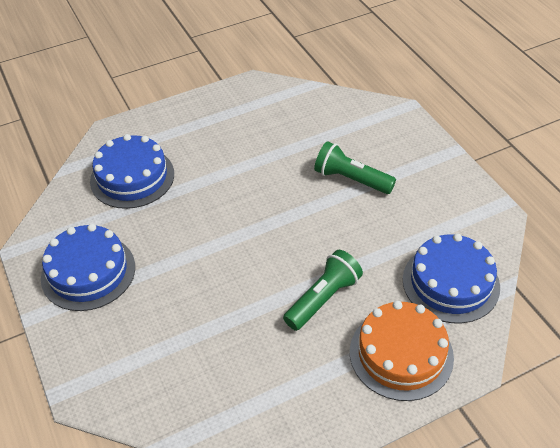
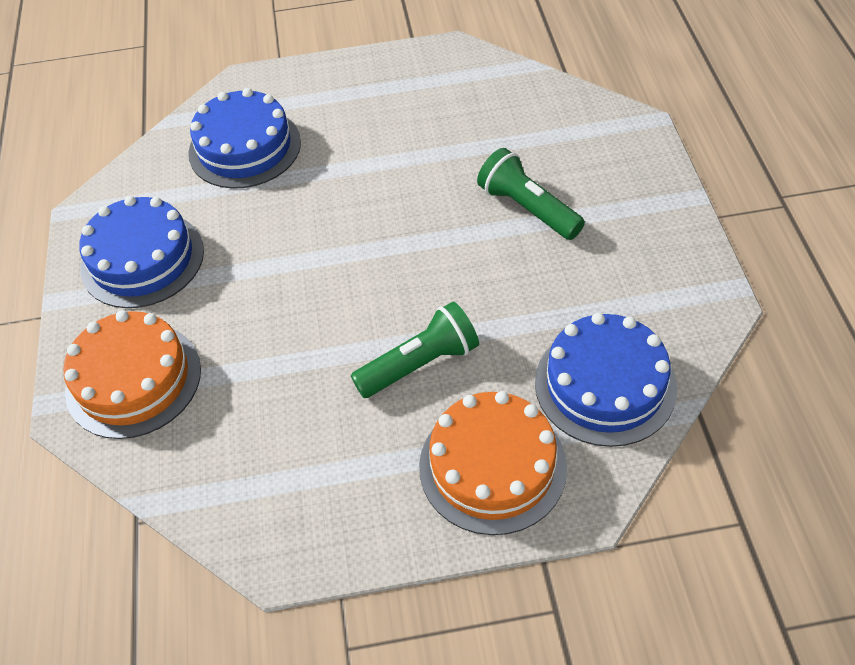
camera: 20 degrees right, 5 degrees up
none -> orange cake [63,310,201,439]

